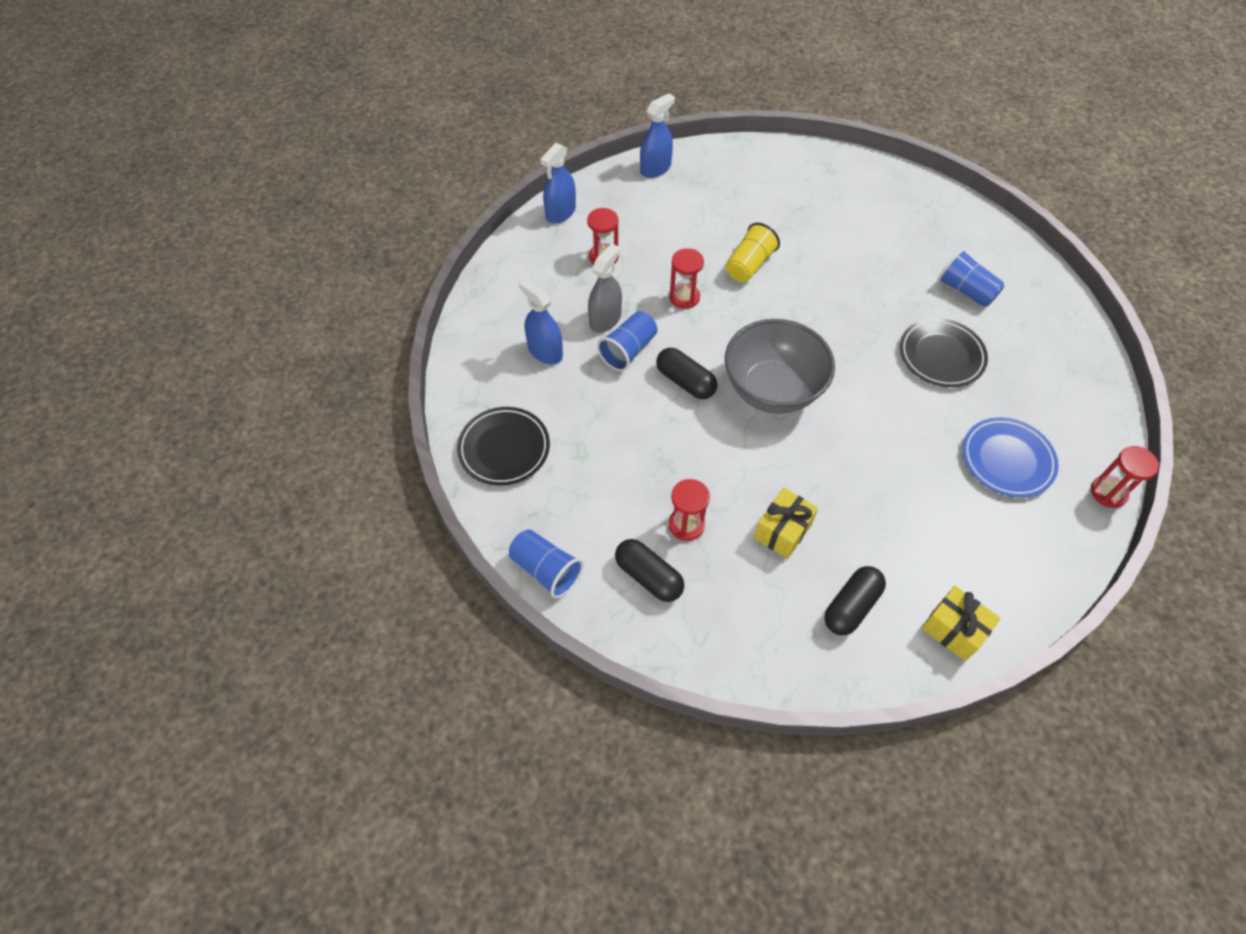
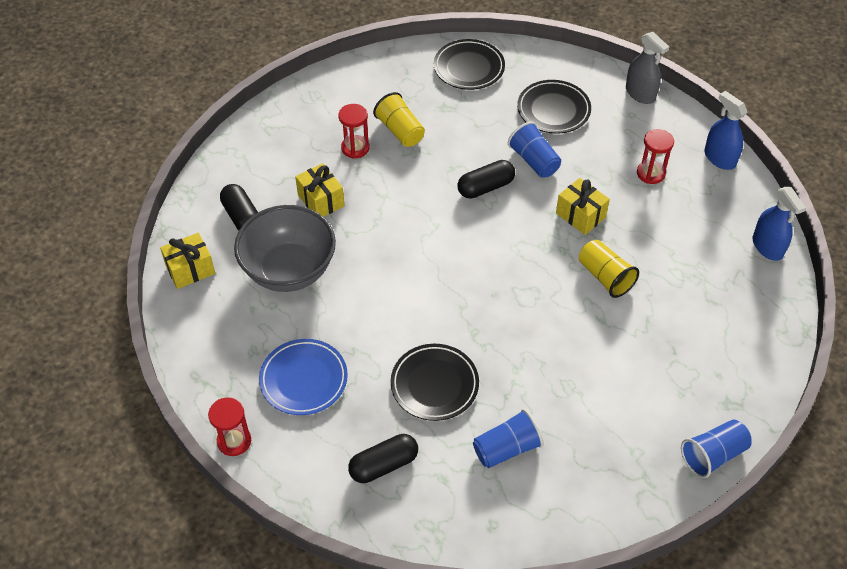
camera: 110 degrees right, 5 degrees down
blue cup [509,529,583,599] -> blue cup moved to [681,419,752,478]
blue spray bottle [519,278,563,364] -> black plate [517,80,591,134]
grey spray bottle [588,244,622,333] -> grey spray bottle moved to [626,32,669,104]
black capsule [615,539,684,602] -> black capsule moved to [348,434,418,483]
red hourglass [669,248,704,309] -> yellow gift [556,178,610,235]
grey bowl [725,319,835,414] -> grey bowl moved to [234,205,336,292]
none -> yellow cup [373,92,425,147]

